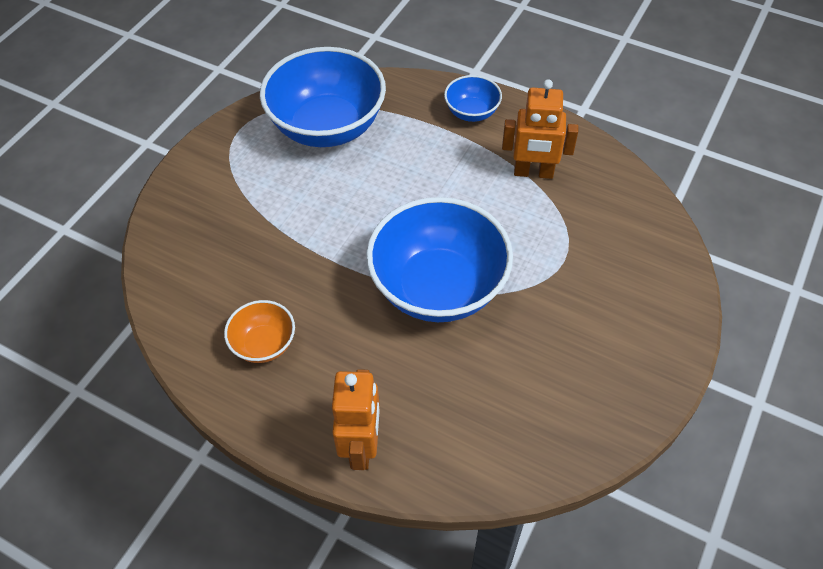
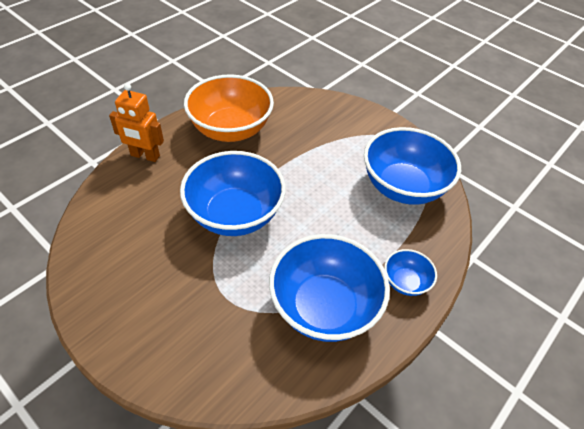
camera: 100 degrees right, 5 degrees down
orange bowl [224,300,295,363] -> orange bowl [184,75,274,142], size x2.10
orange robot [502,79,578,179] -> blue bowl [269,234,390,342]

